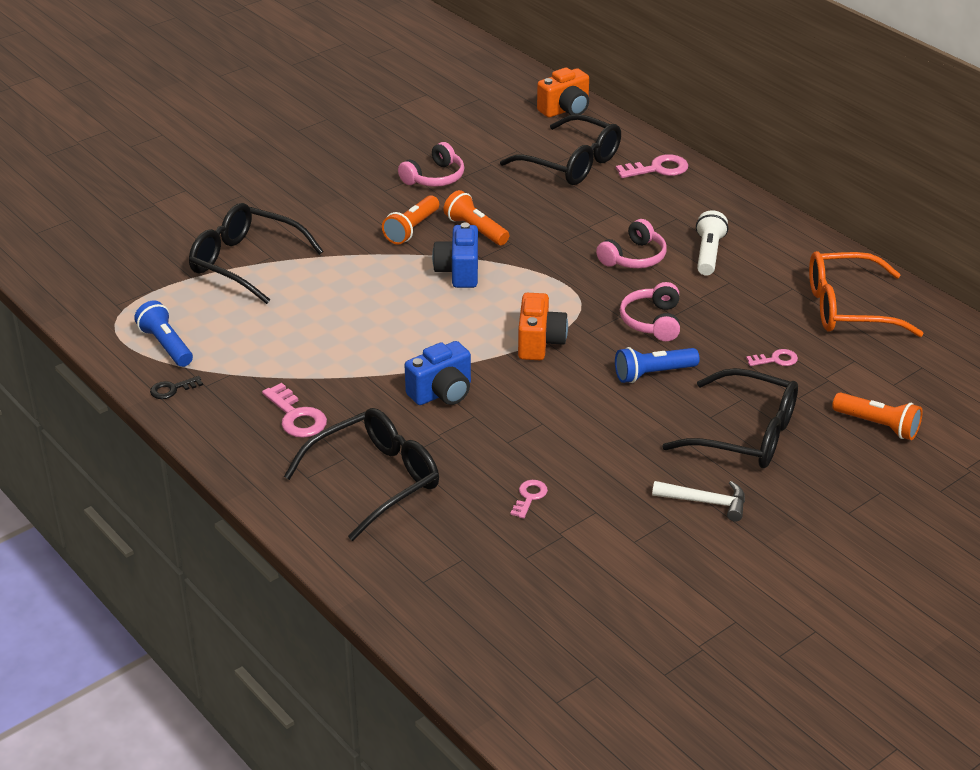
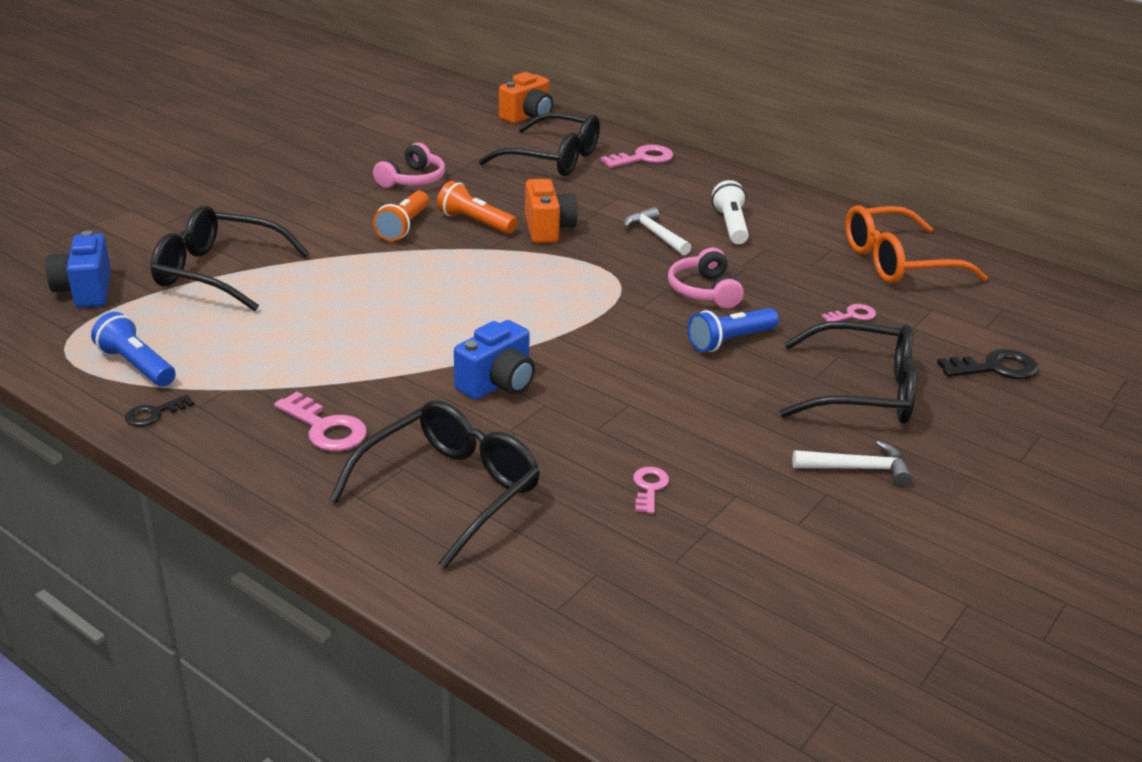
camera: 15 degrees left, 5 degrees down
blue camera [432,222,478,288] -> blue camera moved to [46,230,111,308]
orange camera [518,293,568,360] -> orange camera moved to [525,179,578,243]
pink headphones [596,219,667,268] -> white hammer [624,207,692,255]
orange flashlight [832,392,923,440] -> black key [937,349,1039,380]

